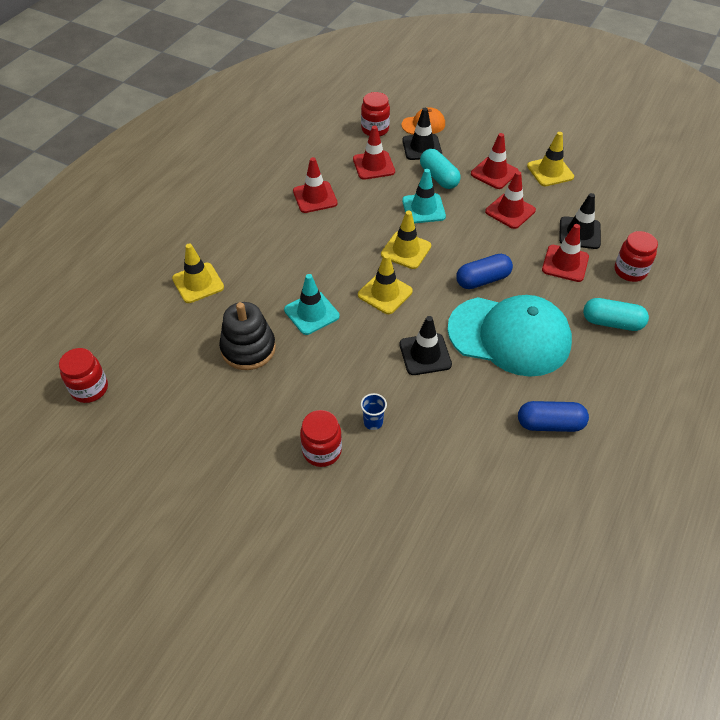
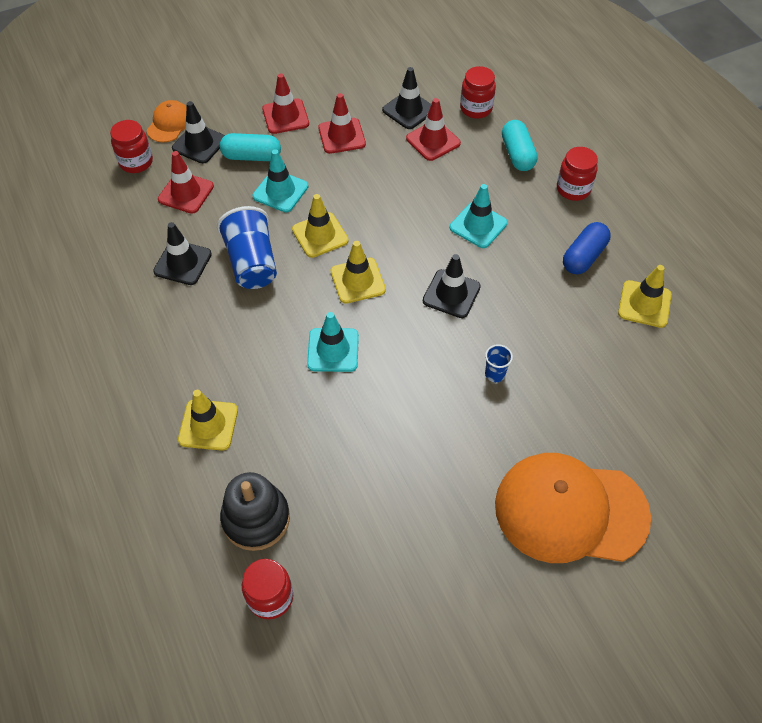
camera: 55 degrees left, 5 degrees up
black stacking toy [219,302,276,370] -> black stacking toy moved to [220,472,290,551]
red traffic cone [293,157,338,213] -> black traffic cone [153,222,212,285]
red jar [300,410,342,467] -> red jar moved to [557,147,598,201]
turquoise cap [447,295,572,377] -> turquoise traffic cone [450,184,508,248]
blue capsule [456,254,513,289] -> none
yellow traffic cone [527,132,574,186] -> yellow traffic cone moved to [618,265,672,328]
turquoise capsule [583,298,649,331] -> turquoise capsule turned 60 degrees counterclockwise [502,120,538,171]
none -> blue cup [217,206,277,289]
none -> orange cap [495,453,651,563]

